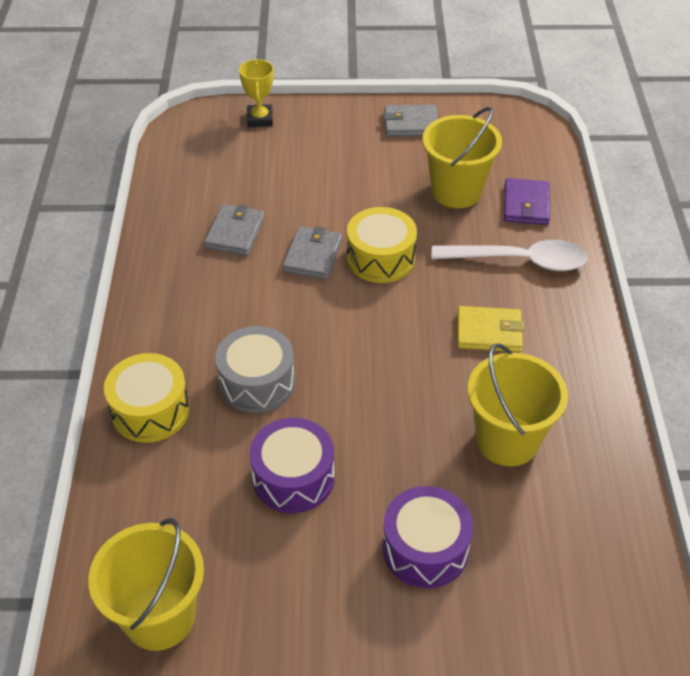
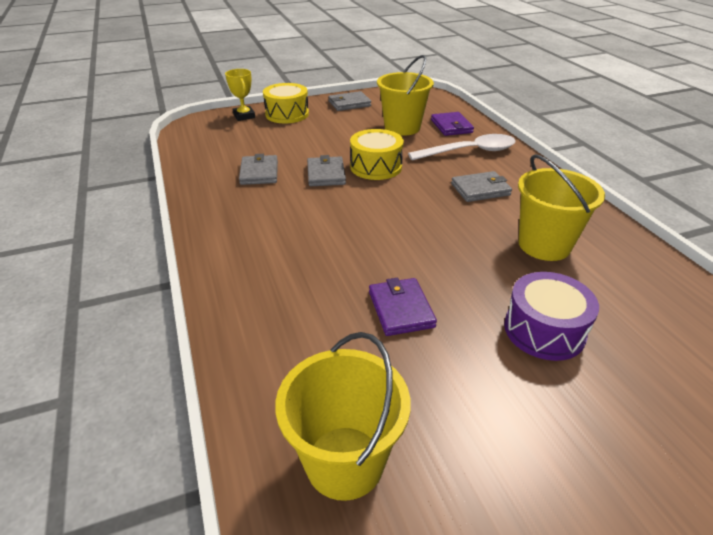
camera: 20 degrees left, 10 degrees down
yellow drum [104,353,190,443] -> yellow drum moved to [263,83,309,123]
grey drum [215,326,295,413] -> none
purple drum [249,418,334,513] -> purple wallet [369,278,437,336]
yellow wallet [457,306,524,352] -> grey wallet [451,171,512,202]

